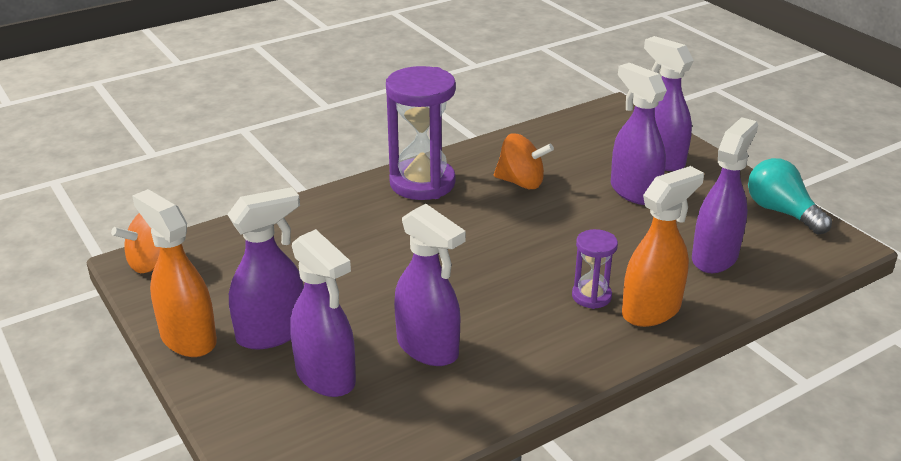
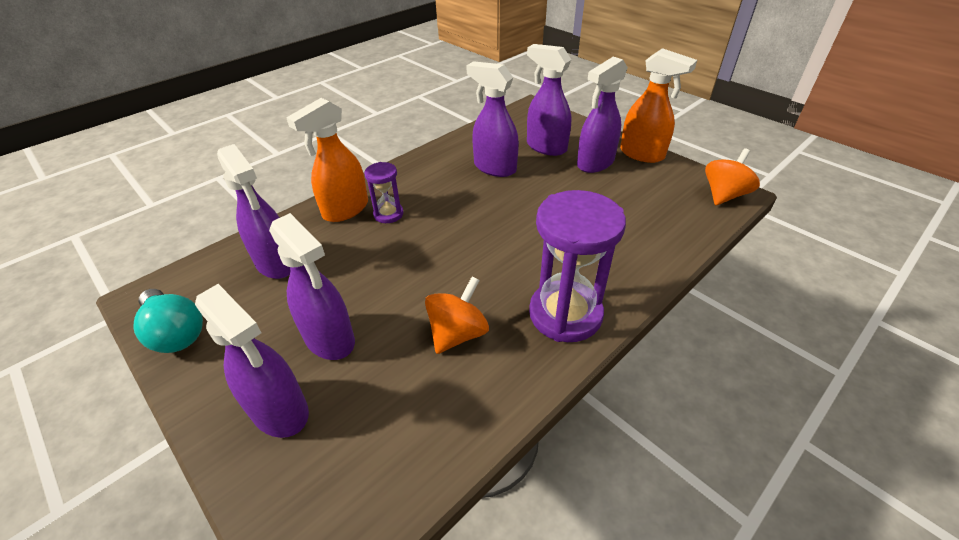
camera: 170 degrees right, 10 degrees up
orange spinning top [494,133,554,189] -> orange spinning top turned 120 degrees clockwise [425,276,489,354]
purple spray bottle [692,117,758,273] -> purple spray bottle turned 60 degrees counterclockwise [217,144,290,279]

